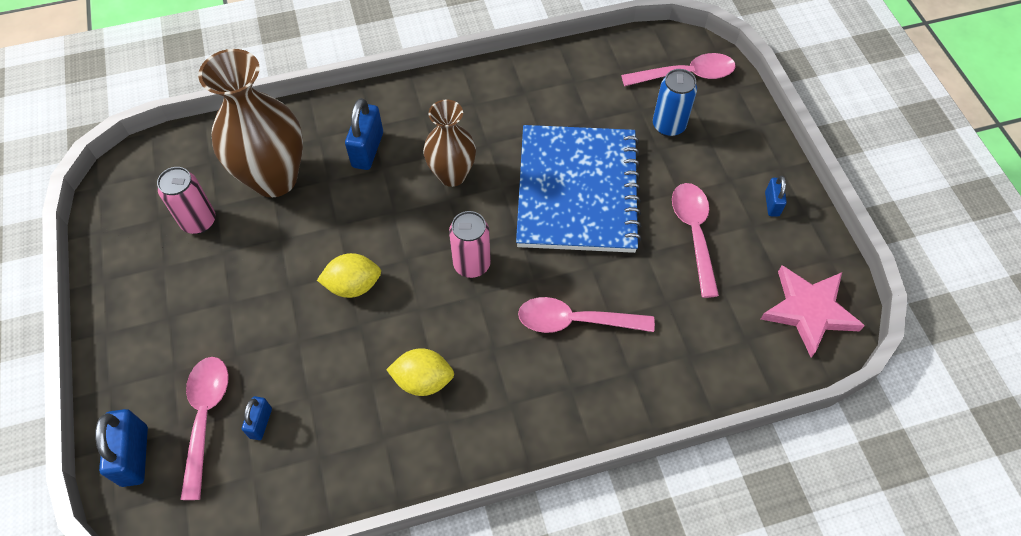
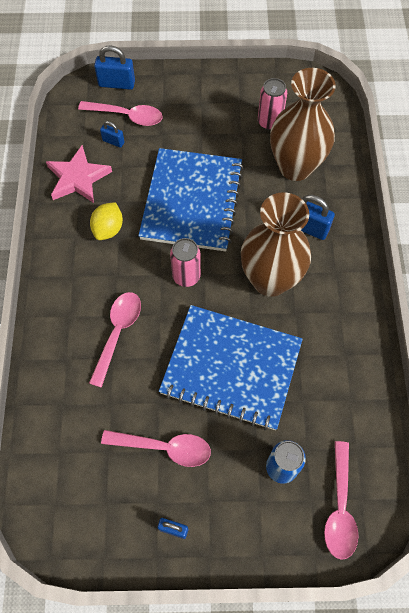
camera: 105 degrees right, 5 degrees up
yellow lemon [317,253,381,298] -> blue notebook [138,148,244,251]
brown vase [423,99,476,187] -> brown vase [241,192,311,297], size x1.61
pink star [761,265,865,358] -> pink star moved to [46,145,112,203]

